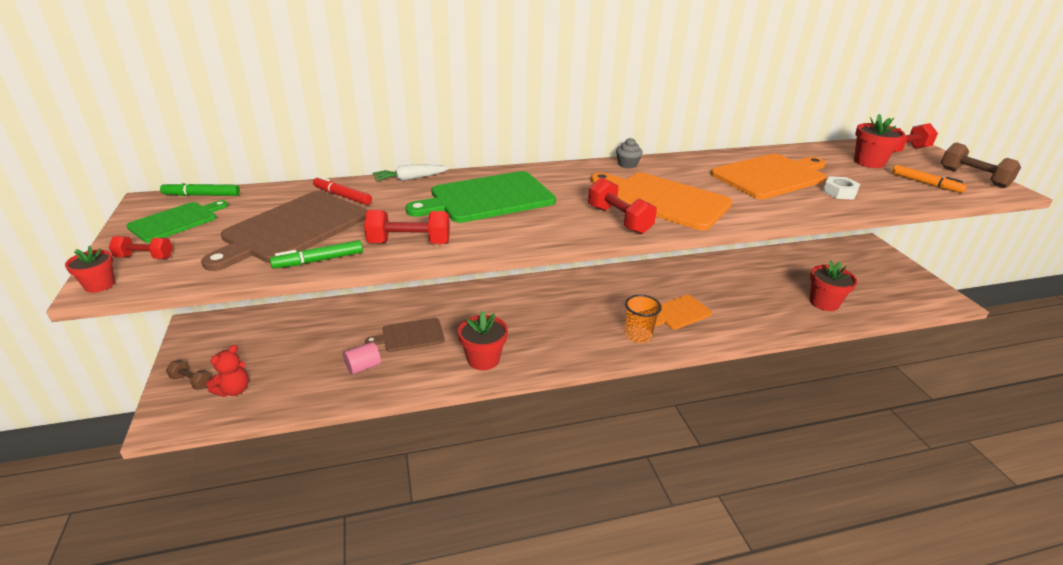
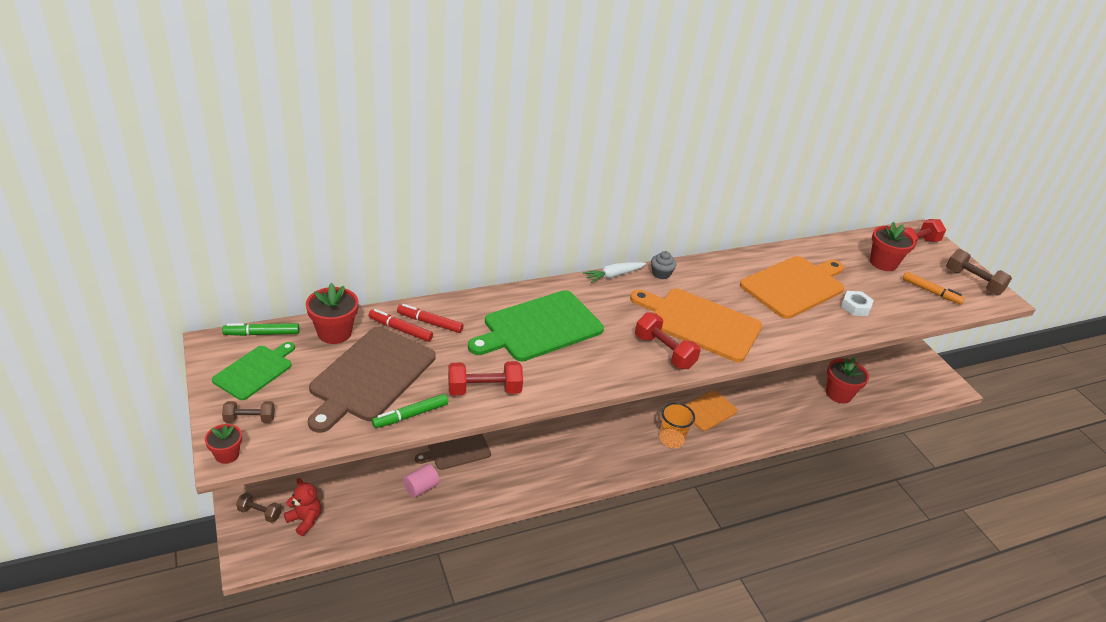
camera: 10 degrees left, 5 degrees up
red dumbbell [109,236,173,259] -> brown dumbbell [222,401,275,423]
red teddy bear [206,345,249,397] -> red teddy bear turned 75 degrees counterclockwise [284,478,321,536]
white carrot [373,164,450,181] -> white carrot moved to [583,262,646,283]
red flower pot [458,311,508,370] -> red flower pot moved to [306,283,358,344]
none -> red marker [397,304,463,333]

